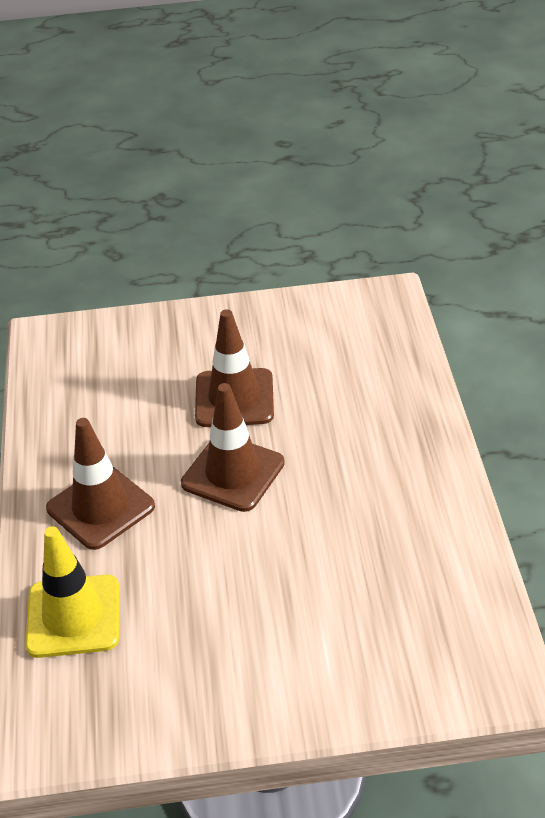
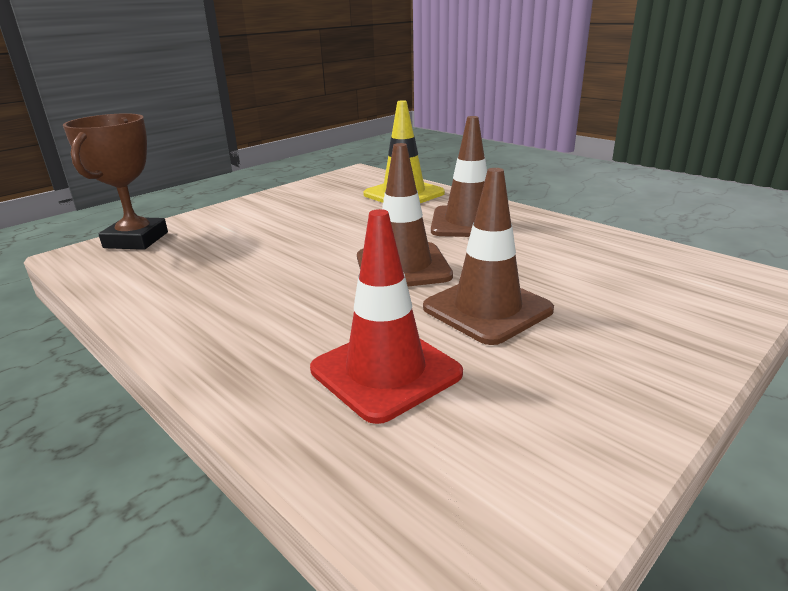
camera: 140 degrees right, 15 degrees down
none -> brown trophy [63,113,168,250]
none -> red traffic cone [310,209,463,424]

